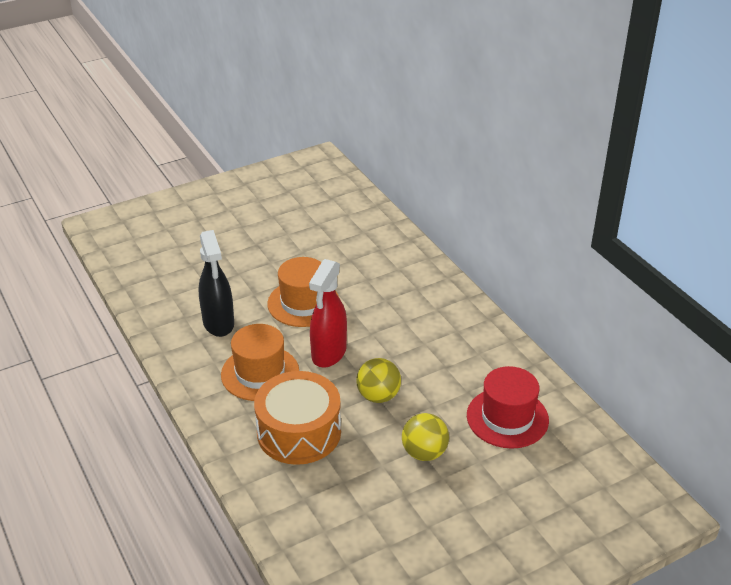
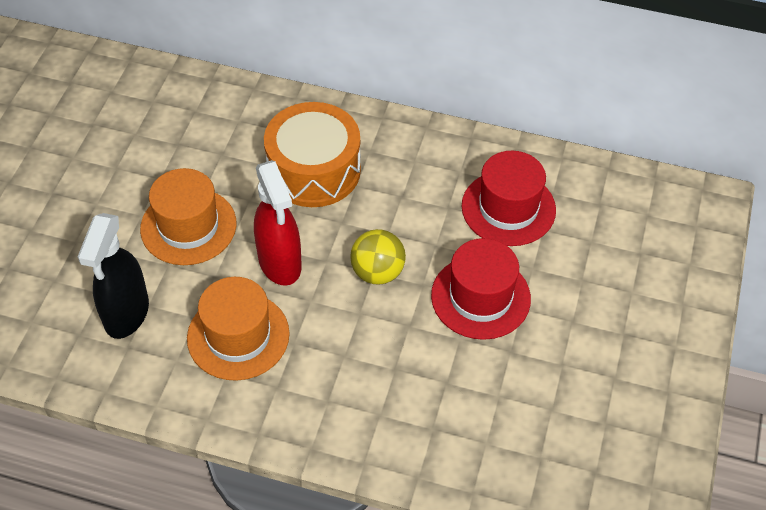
camera: 45 degrees left, 15 degrees up
black spray bottle [199,230,234,337] -> black spray bottle turned 75 degrees clockwise [78,213,149,339]
orange drum [254,371,341,465] -> orange drum moved to [264,102,361,207]
yellow ball [402,413,449,461] -> red hat [431,238,531,340]

